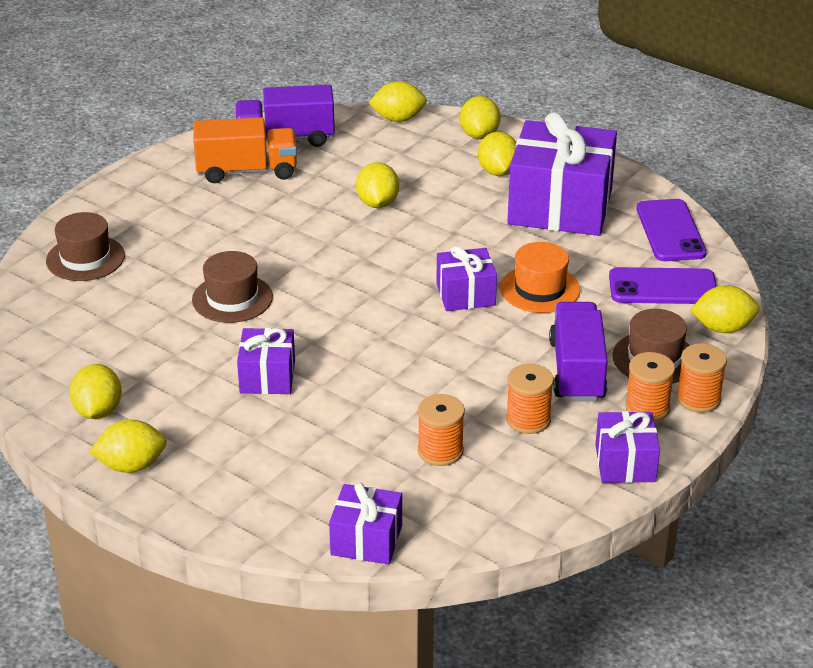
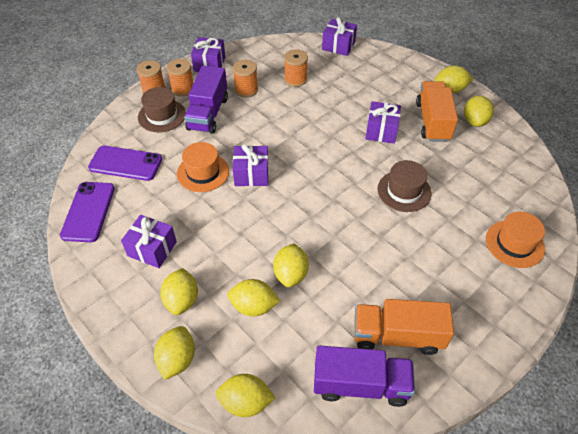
camera: 170 degrees left, 15 degrees up
brown hat [46,212,125,281] -> orange hat [486,212,545,268]
purple gift [508,112,617,236] -> purple gift [121,215,177,268], size x0.51
yellow lemon [690,285,760,333] -> yellow lemon moved to [227,279,280,317]
none -> orange truck [416,81,458,142]

